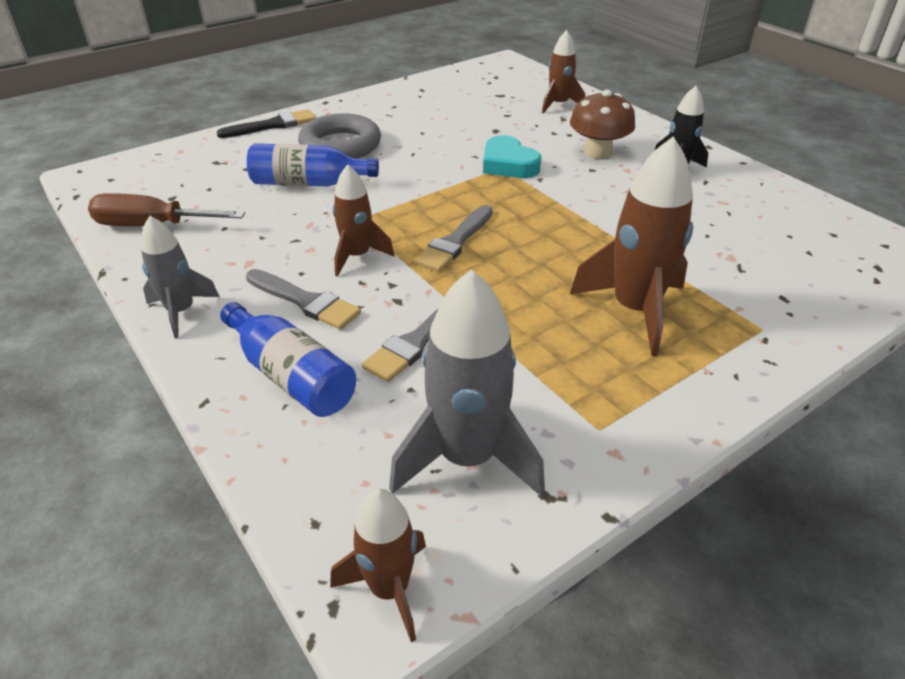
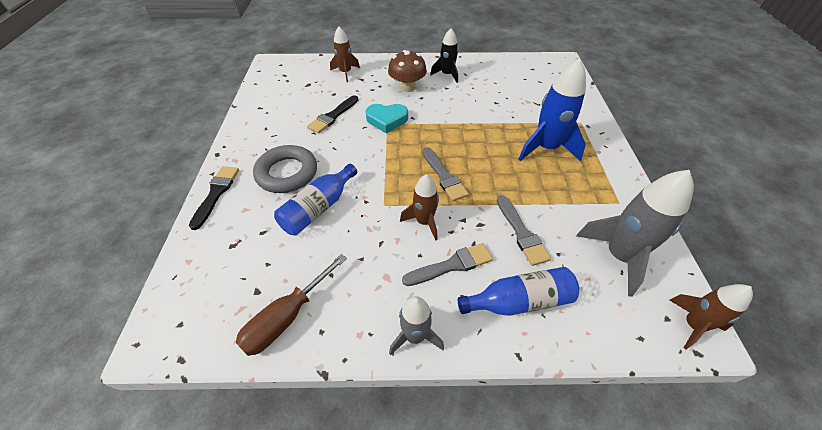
camera: 55 degrees left, 10 degrees up
brown rocket [570,136,693,356] -> blue rocket [519,58,586,161]
none -> black brush [307,95,358,134]

